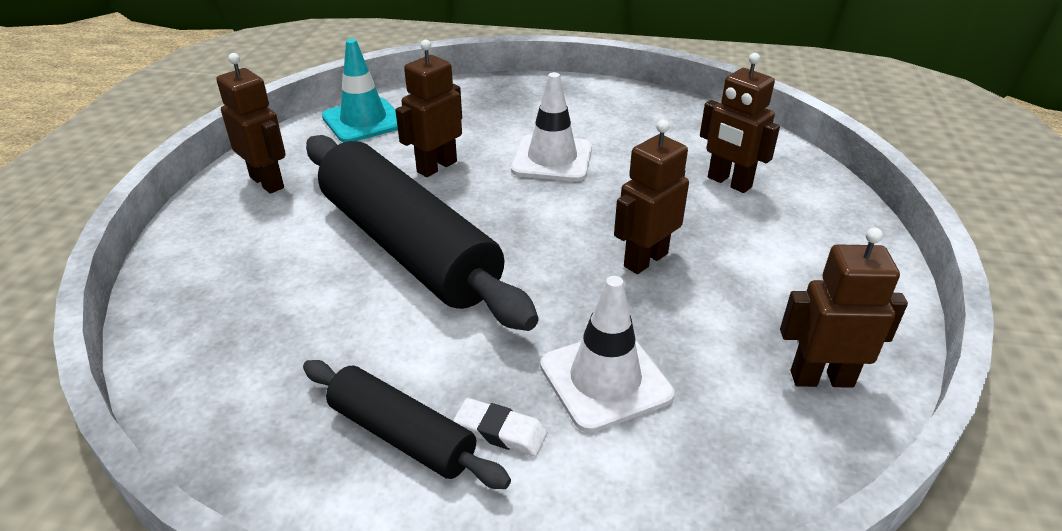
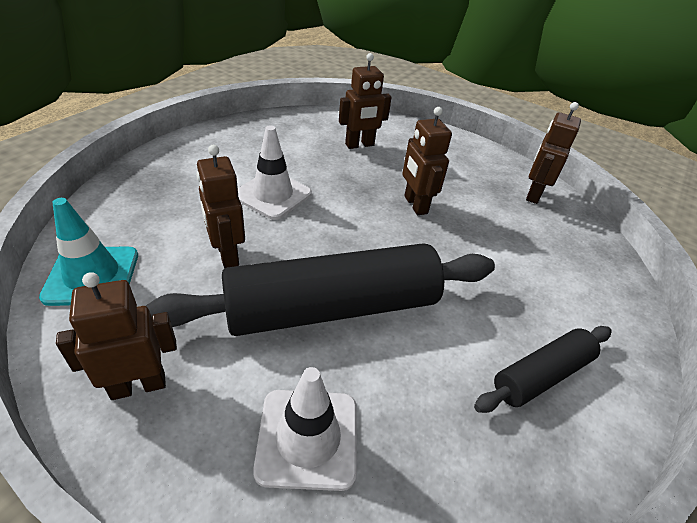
camera: 70 degrees left, 5 degrees up
white eraser [453,398,547,456] -> none
white traffic cone [540,276,674,433] -> white traffic cone moved to [253,367,357,491]

